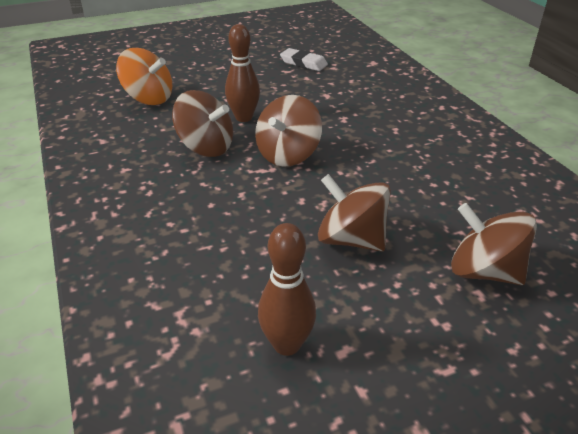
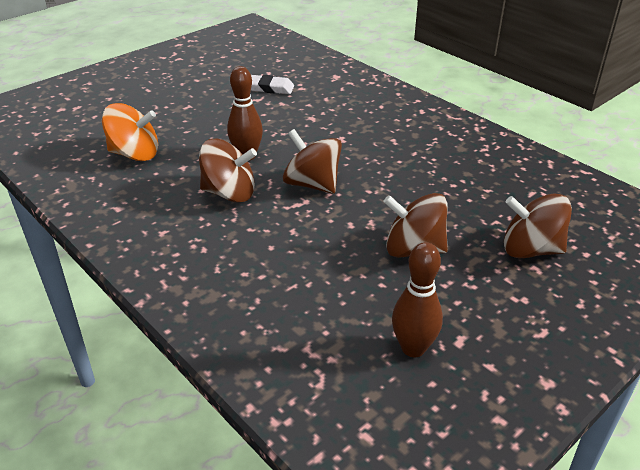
camera: 20 degrees left, 0 degrees up
brown spinning top [255,95,322,166] -> brown spinning top turned 120 degrees clockwise [283,129,342,194]

